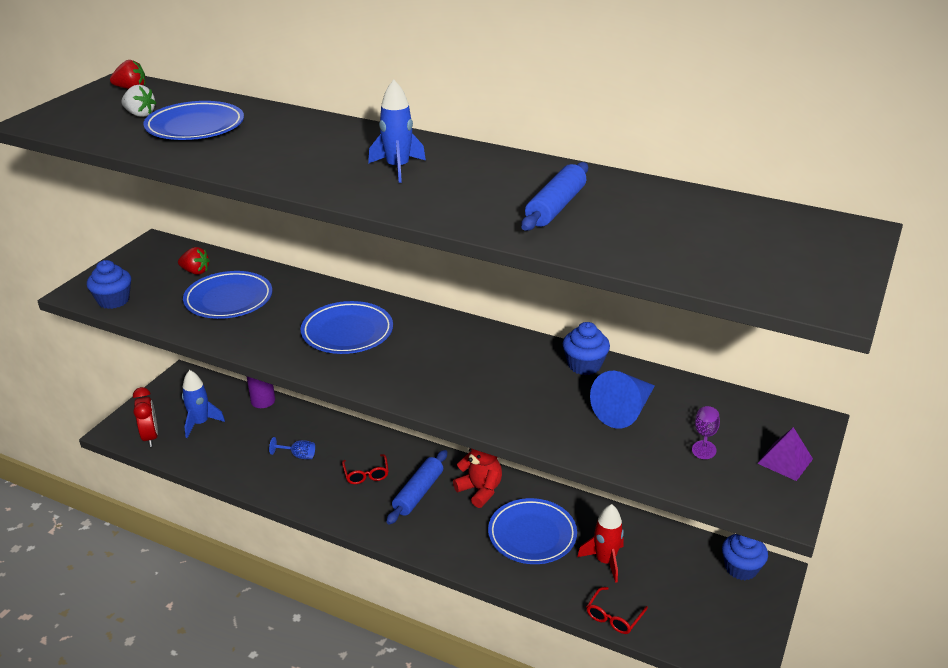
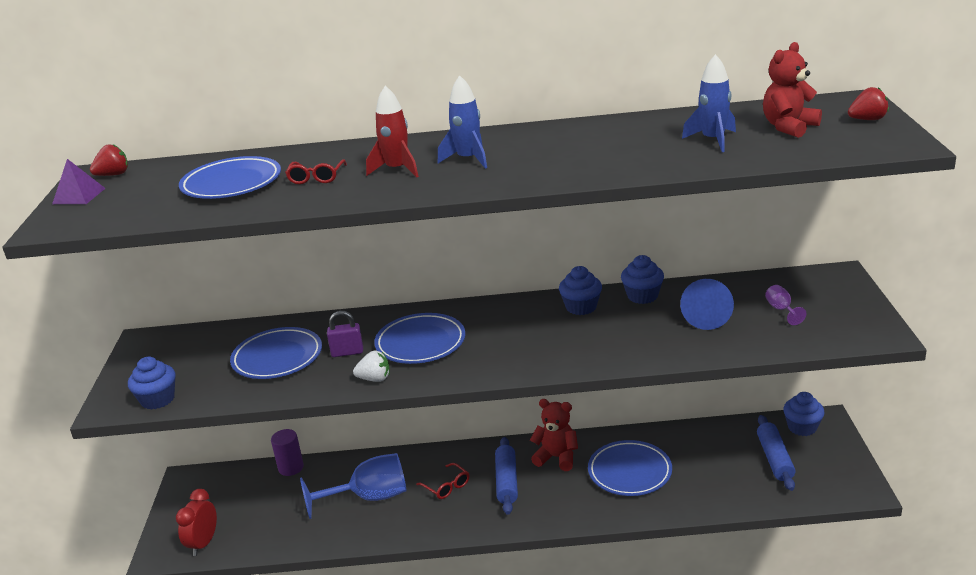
camera: 25 degrees left, 5 degrees down
white strawberry [121,85,157,117] -> white strawberry moved to [353,350,390,382]
red clock [133,387,158,447] -> red clock turned 120 degrees counterclockwise [176,489,217,556]
red strawberry [178,247,210,275] -> red strawberry moved to [848,87,889,120]
blue rocket [182,370,225,438] -> blue rocket moved to [682,54,736,152]
blue goblet [269,437,315,459] -> blue goblet [300,453,406,519], size x2.25
blue rolling pin [521,162,588,231] -> blue rolling pin moved to [757,415,796,491]
red rocket [577,504,624,583] -> red rocket moved to [366,86,419,178]
red glasses [586,587,648,634] -> red glasses moved to [285,159,347,184]
purple pyramid [757,427,813,481] -> purple pyramid moved to [52,159,106,204]
none -> purple padlock [327,311,363,357]
none -> blue cupcake [559,266,602,315]
none -> red teddy bear [763,42,822,138]

